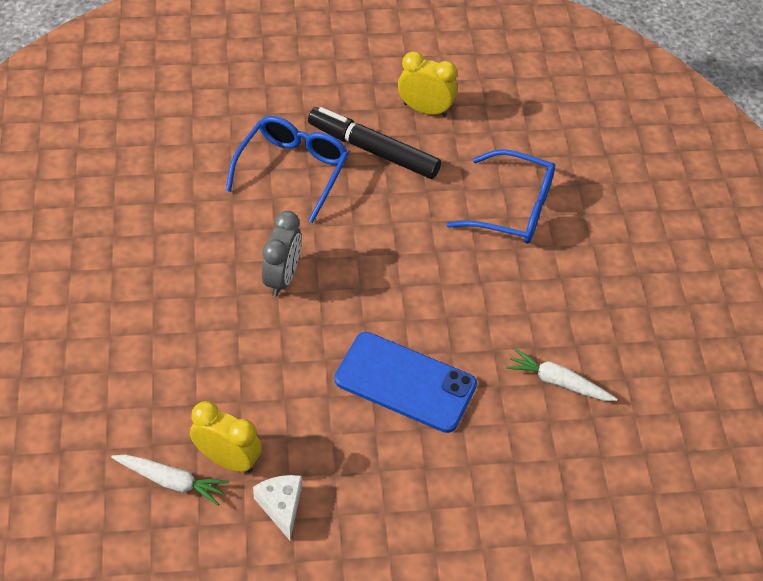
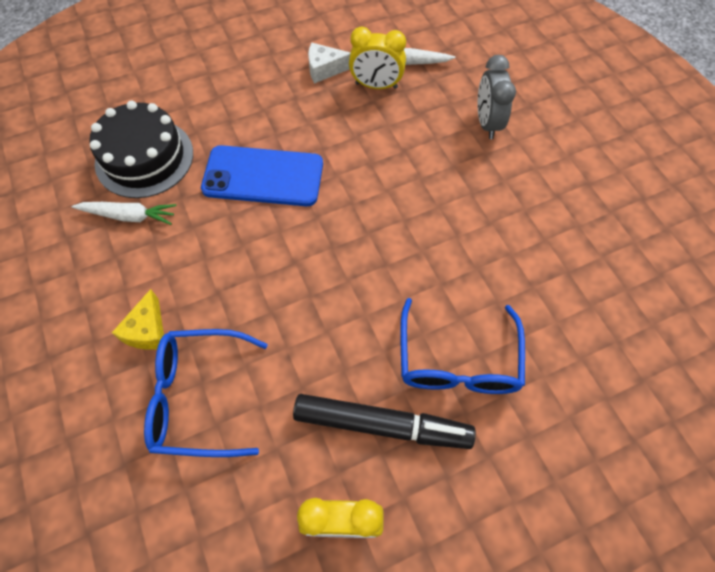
camera: 165 degrees right, 10 degrees up
white cheese [253,475,302,540] -> white cheese turned 120 degrees clockwise [308,43,351,84]
grey clock [262,211,301,296] -> grey clock moved to [478,55,516,139]
none -> black cake [89,101,193,198]
none -> yellow cheese [112,289,164,350]

